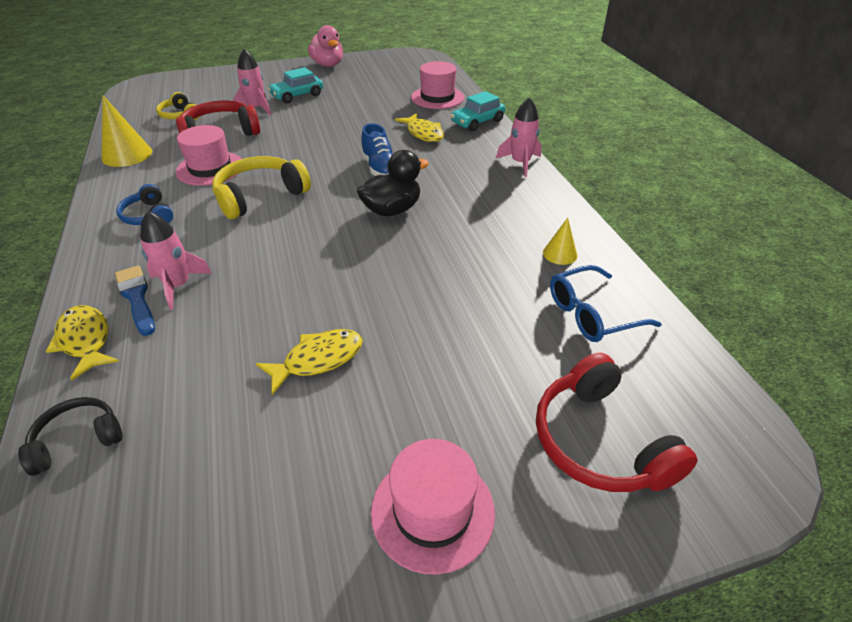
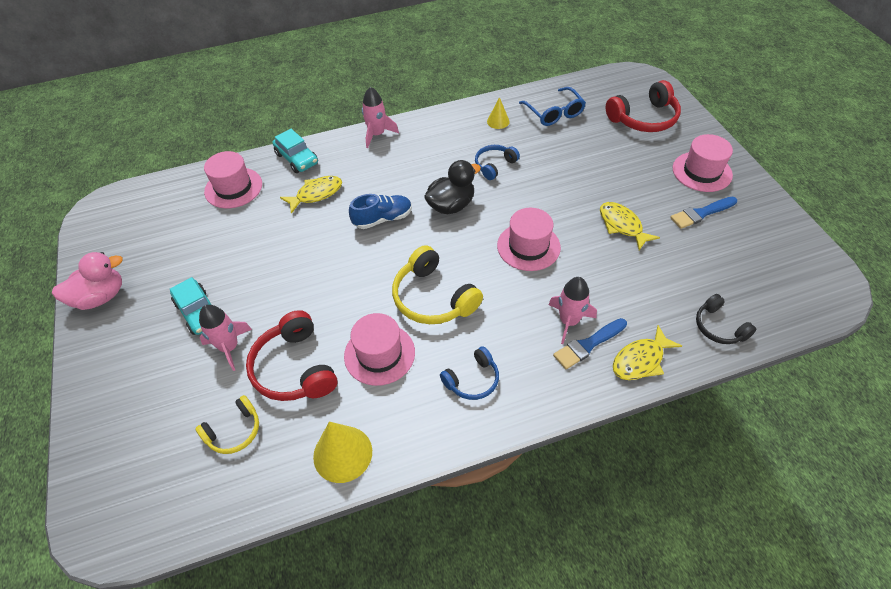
camera: 90 degrees left, 10 degrees up
black duck [357,150,429,216] -> black duck turned 90 degrees clockwise [424,160,481,214]
none -> blue headphones [475,145,520,180]
none -> pink hat [497,208,561,271]
none -> blue brush [670,197,737,229]

